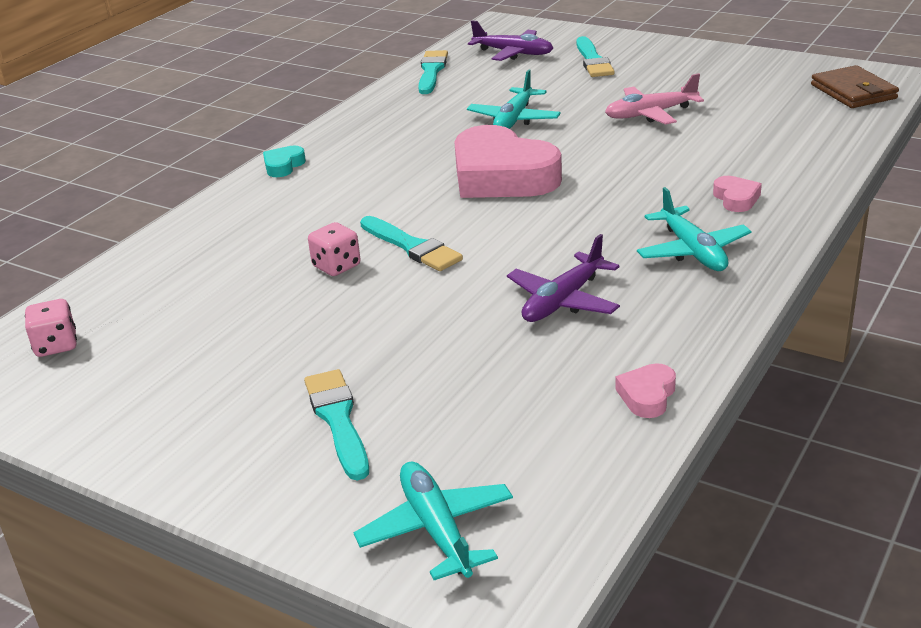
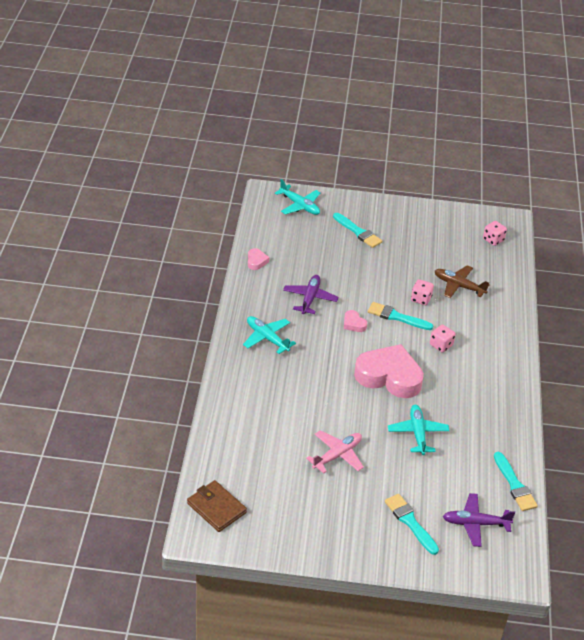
camera: 150 degrees right, 10 degrees up
turquoise heart [263,146,306,177] -> none
pink heart [713,176,762,212] -> pink heart moved to [344,310,367,332]
none -> pink dice [430,325,456,353]
none -> brown plane [435,265,489,298]

